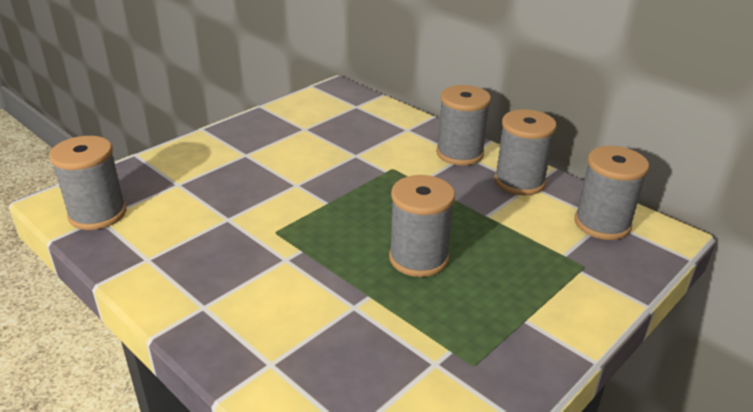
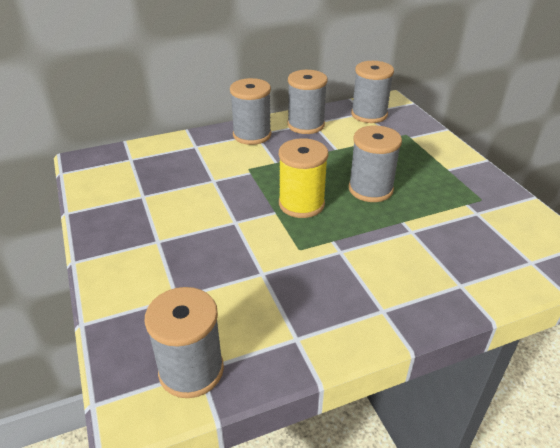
camera: 65 degrees left, 5 degrees up
none -> yellow spool [279,138,328,218]

